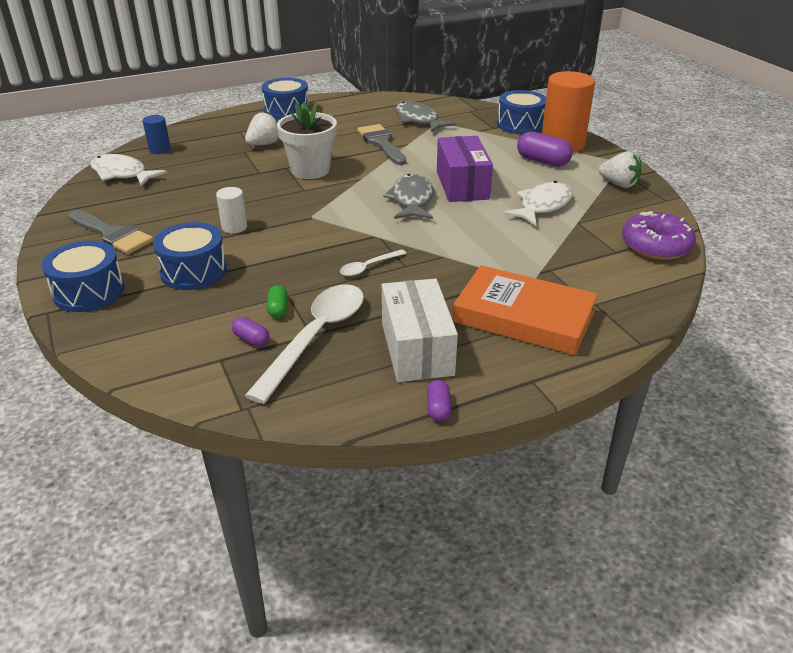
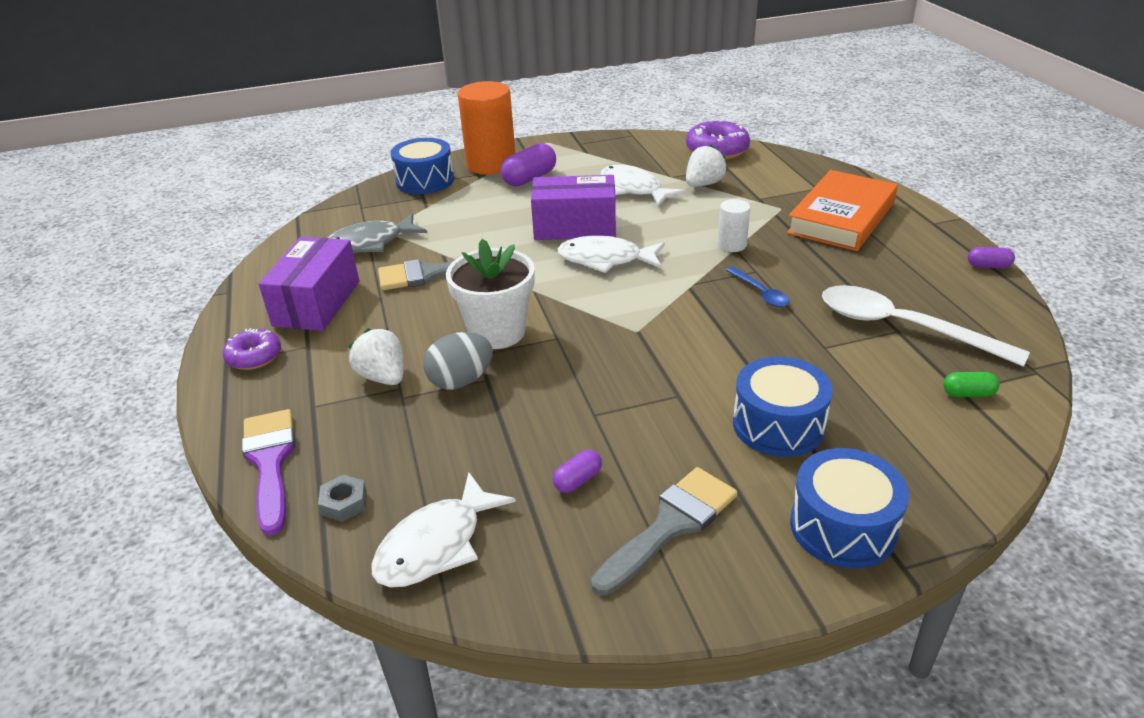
camera: 80 degrees left, 0 degrees up
blue cylinder [143,115,171,154] -> grey nut [318,475,367,522]
white cylinder [216,187,247,234] -> white cylinder moved to [718,199,750,252]
purple capsule [232,317,269,347] -> purple capsule moved to [553,450,602,493]
blue drum [261,78,310,120] -> purple donut [223,328,281,370]
green capsule [267,285,287,318] -> green capsule moved to [943,372,1000,397]
white spoon [340,249,406,276] -> blue spoon [726,267,790,307]
white box [382,278,458,382] -> none
grey fish [383,174,434,219] -> white fish [558,235,665,273]
white strawberry [599,151,641,188] -> white strawberry moved to [686,145,727,187]
none -> purple brush [242,409,295,536]
none -> purple box [259,237,359,331]
none -> grey egg [423,332,493,390]

